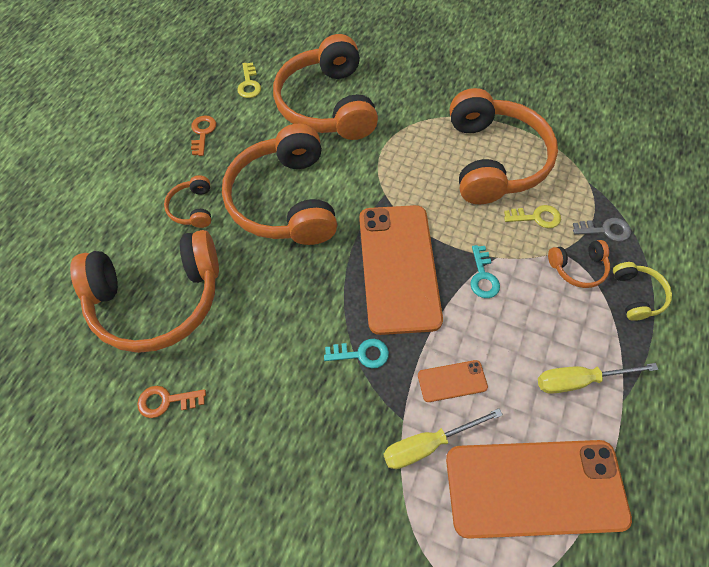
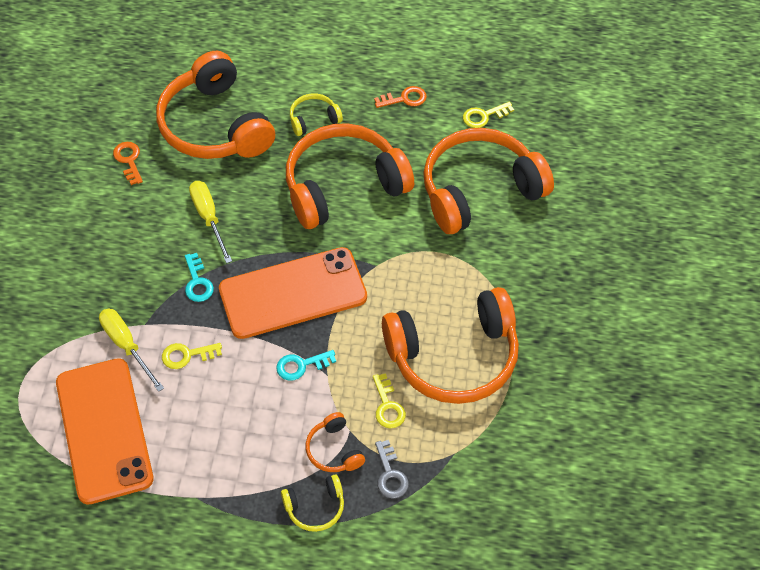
camera: 75 degrees right, 5 degrees down
orange headphones [164,175,211,228] -> yellow headphones [290,93,343,136]
orange phone [418,360,488,402] -> yellow key [162,343,222,369]
yellow screwdriver [538,363,659,394] -> yellow screwdriver moved to [189,181,232,263]

